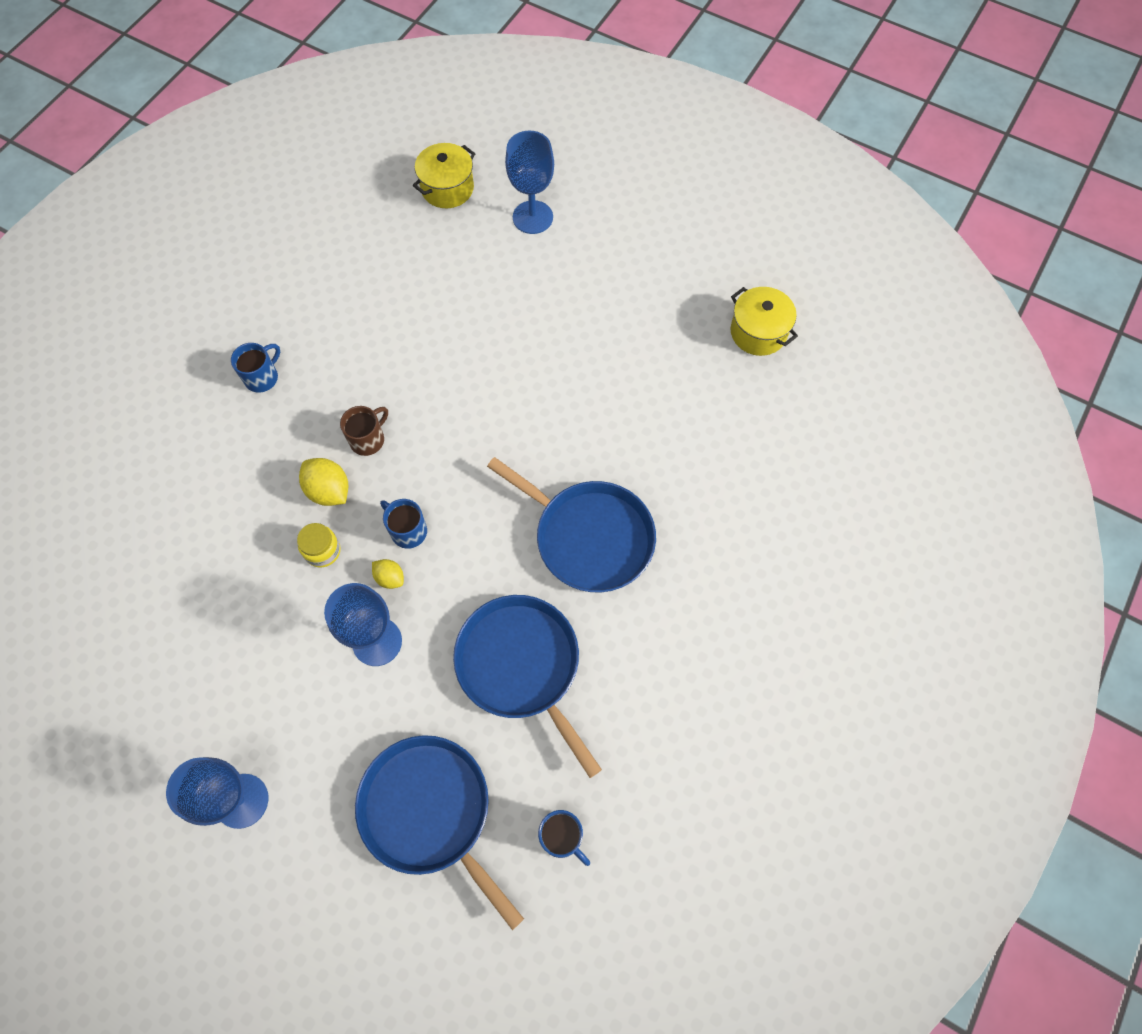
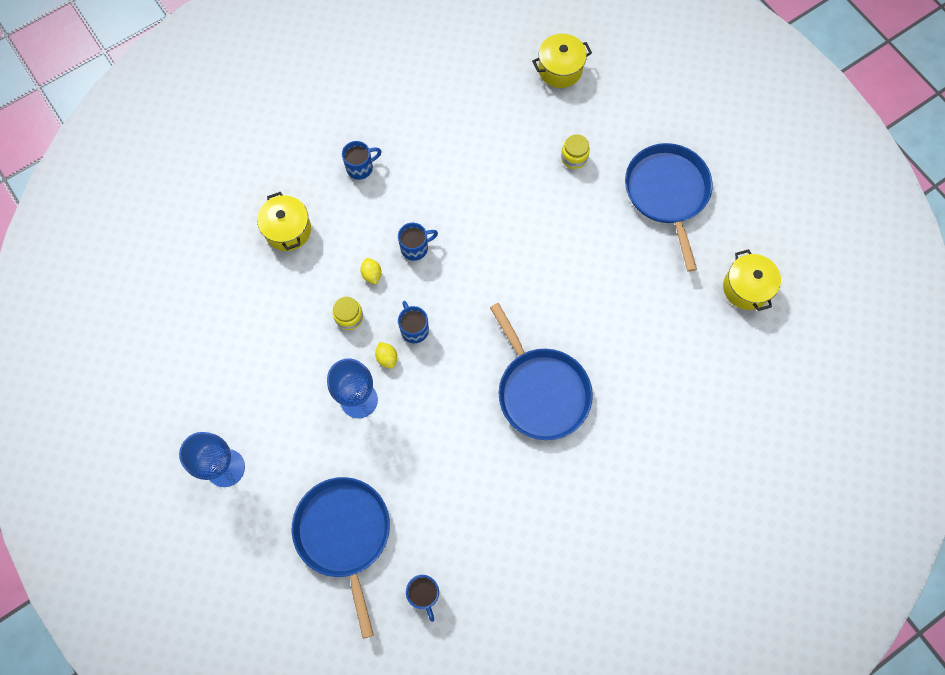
camera: 25 degrees right, 5 degrees up
yellow lemon [299,458,348,506] -> yellow lemon [360,258,382,285], size x0.61
brown mug [340,406,388,456] -> blue mug [398,223,438,261]
blue pan [453,595,602,778] -> blue pan moved to [625,143,713,272]
blue goblet [505,130,554,234] -> none
none -> yellow pot [257,192,311,251]
none -> yellow jar [561,134,590,169]

